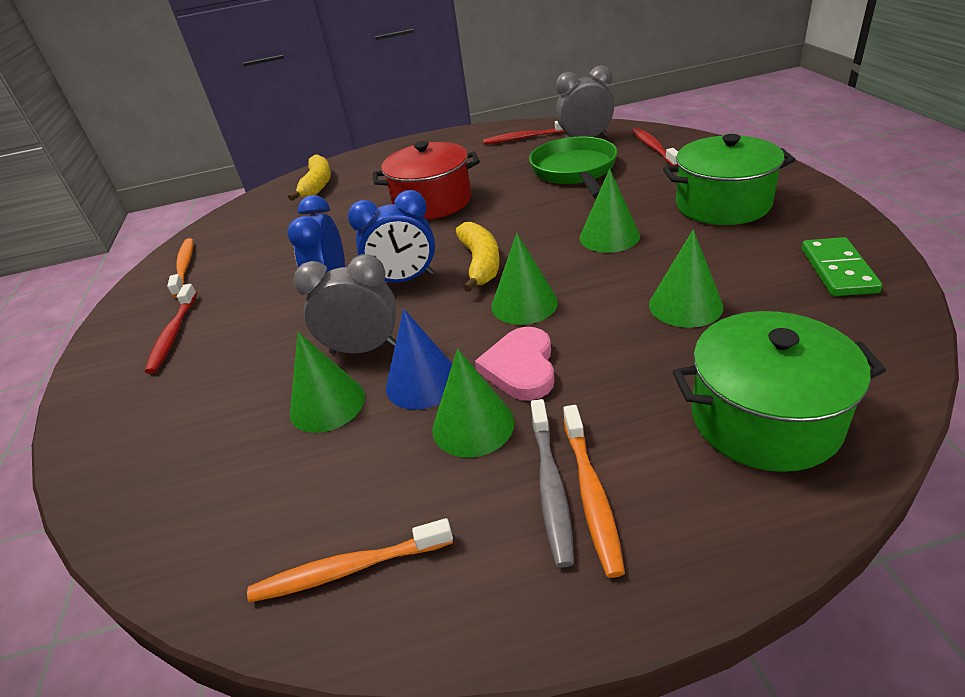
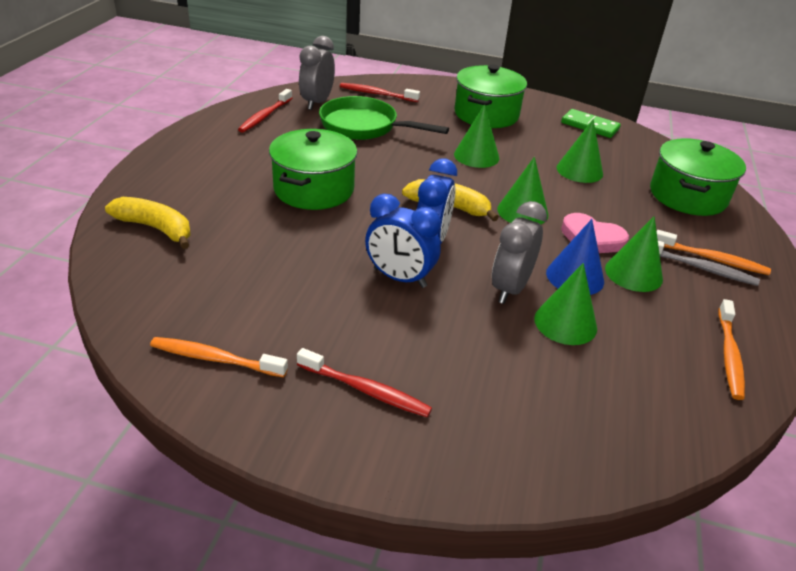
camera: 70 degrees left, 0 degrees up
red pot [373,141,480,220] -> green pot [269,129,358,210]

